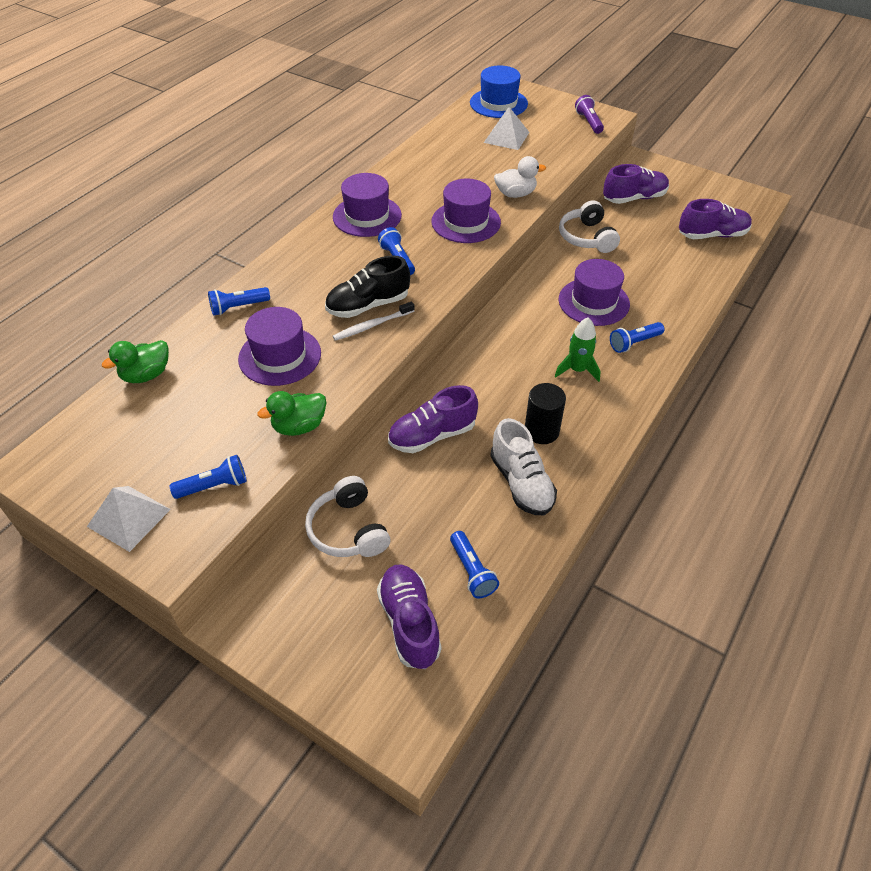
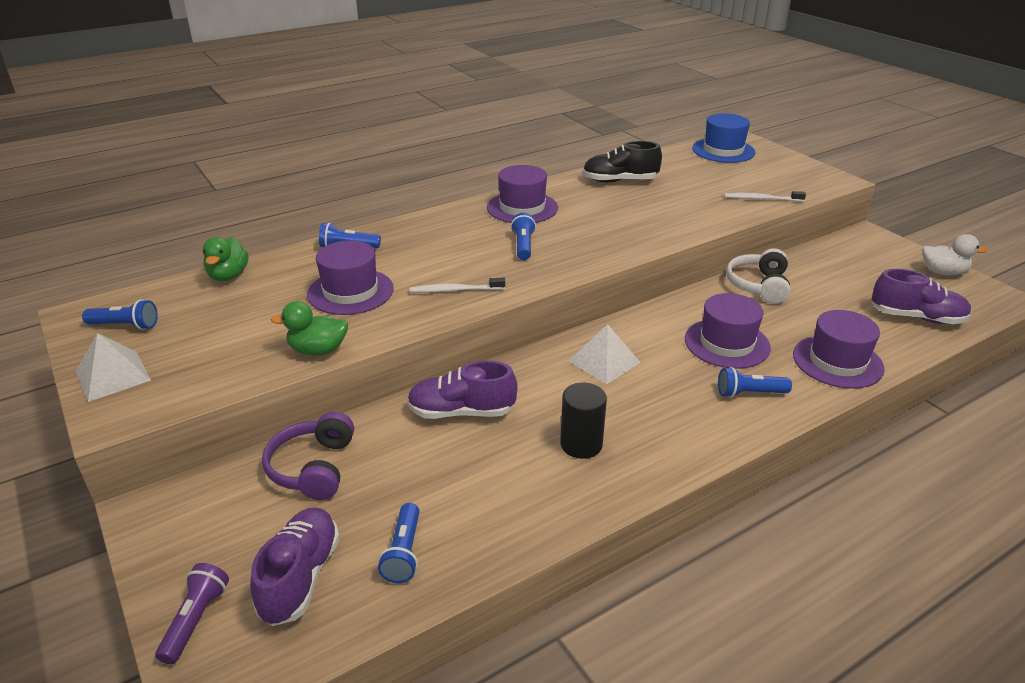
camera: 25 degrees right, 15 degrees down
green duck [102,340,169,383] -> green duck turned 75 degrees counterclockwise [203,237,248,281]
blue flashlight [170,455,247,499] -> blue flashlight moved to [82,299,158,330]
white headphones [305,476,390,557] -> purple headphones [262,412,354,500]
black shoe [325,255,410,318] -> black shoe moved to [583,141,662,182]
purple hat [432,179,501,243] -> purple hat moved to [793,310,885,389]
white pyramid [484,107,529,150] -> white pyramid moved to [569,324,641,384]
white shoe [490,418,557,515] -> none
white duck [494,156,546,198] -> white duck moved to [922,234,987,275]
green rocket [555,318,600,382] -> none
purple flashlight [575,95,604,134] -> purple flashlight moved to [155,563,229,664]
purple shoe [603,164,669,204] -> none
none -> white toothbrush [724,191,806,202]

